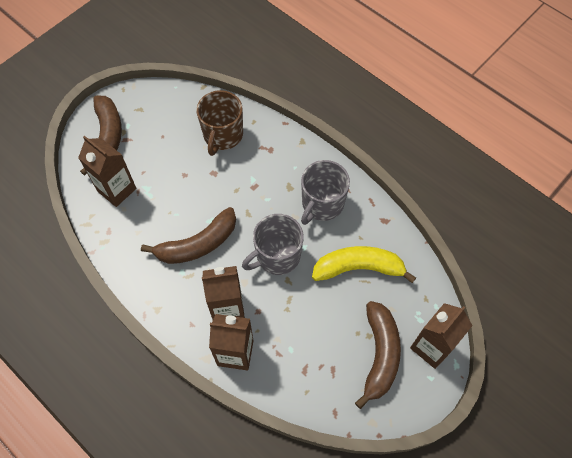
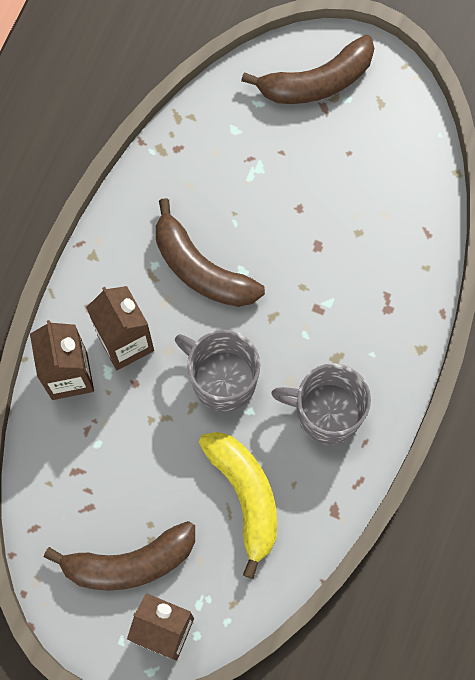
camera: 70 degrees right, 10 degrees up
brown carton [78,136,136,207] -> none
brown mug [196,90,243,156] -> none

